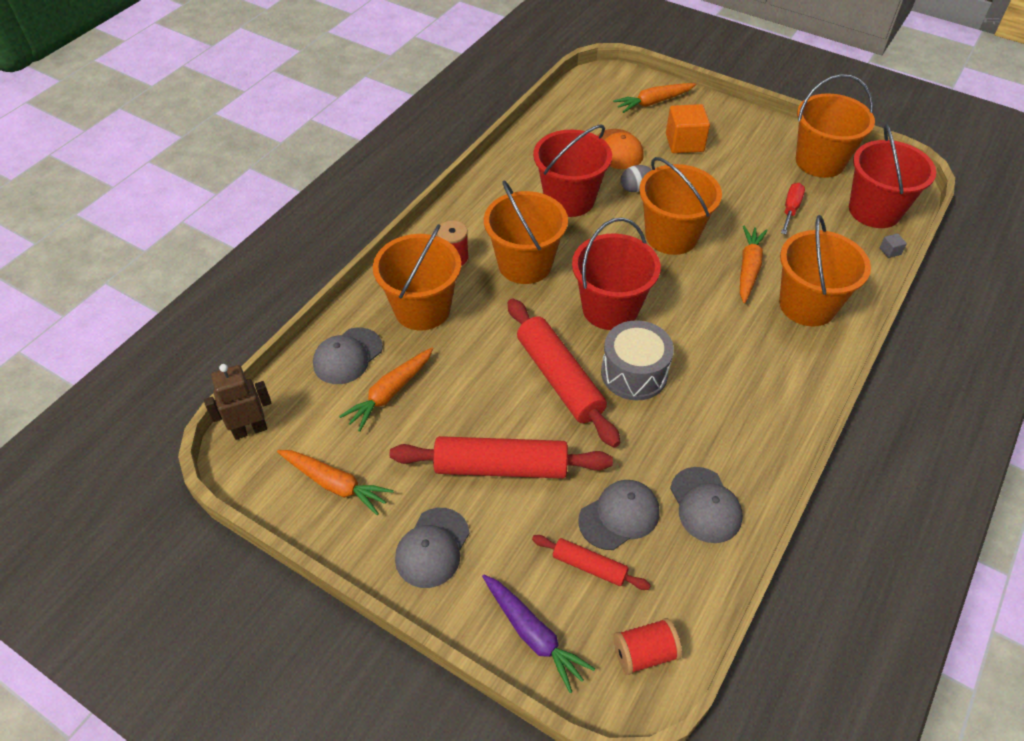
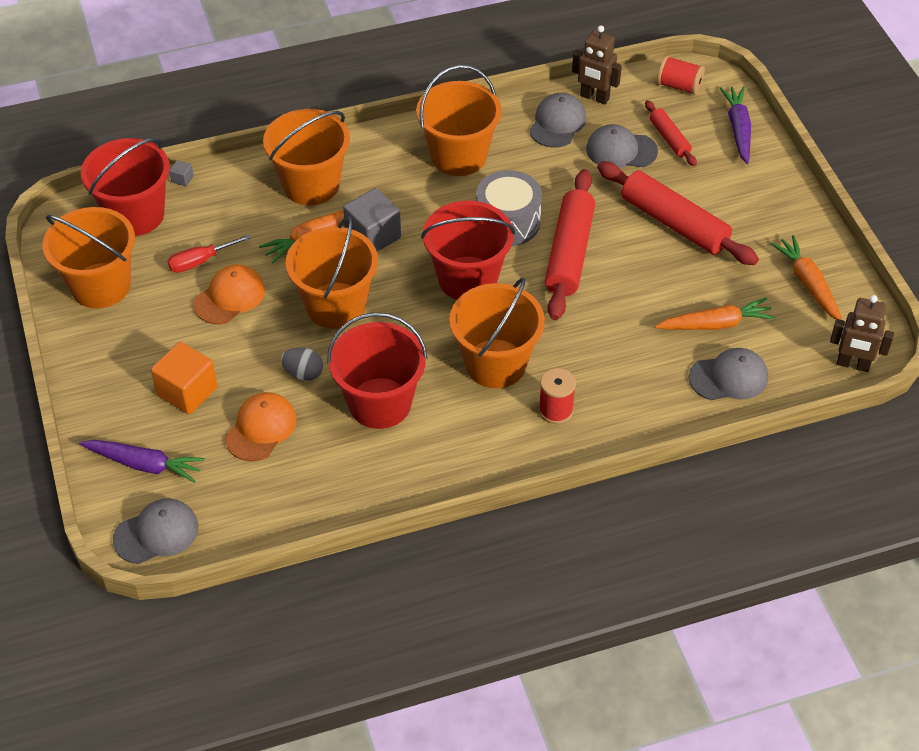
camera: 140 degrees left, 0 degrees up
orange bucket [373,224,461,330] -> orange bucket moved to [416,65,502,176]
grey cap [395,508,470,588] -> grey cap moved to [113,498,198,564]
orange carrot [613,83,696,113] -> purple carrot [79,440,205,483]
none -> orange cap [193,265,265,324]
none -> grey cube [343,188,401,252]
none -> brown robot [572,26,622,105]

